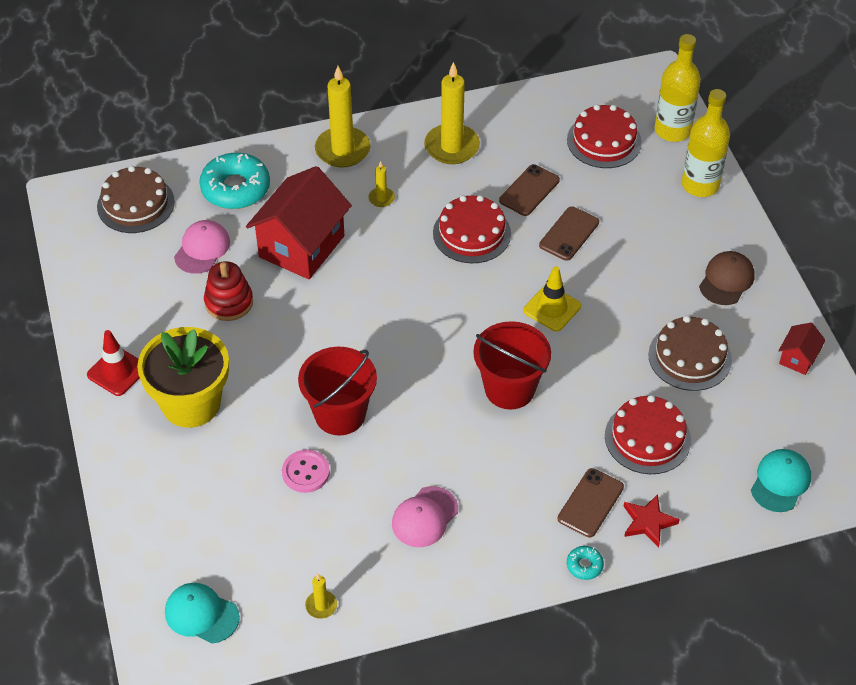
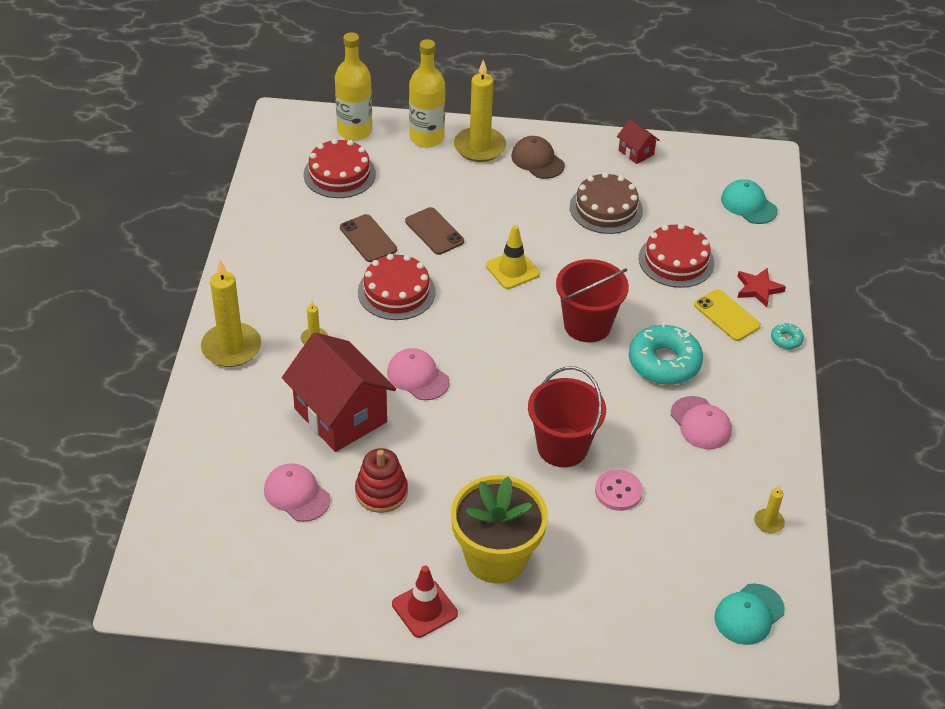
camera: 70 degrees left, 5 degrees down
brown cake [97,166,175,233] -> none
turquoise donut [199,153,270,209] -> turquoise donut moved to [629,323,703,385]
yellow candle [424,62,480,164] -> yellow candle moved to [454,60,506,162]
brown phone [558,468,624,537] -> yellow phone [694,289,761,341]
none -> pink cap [387,348,450,400]

